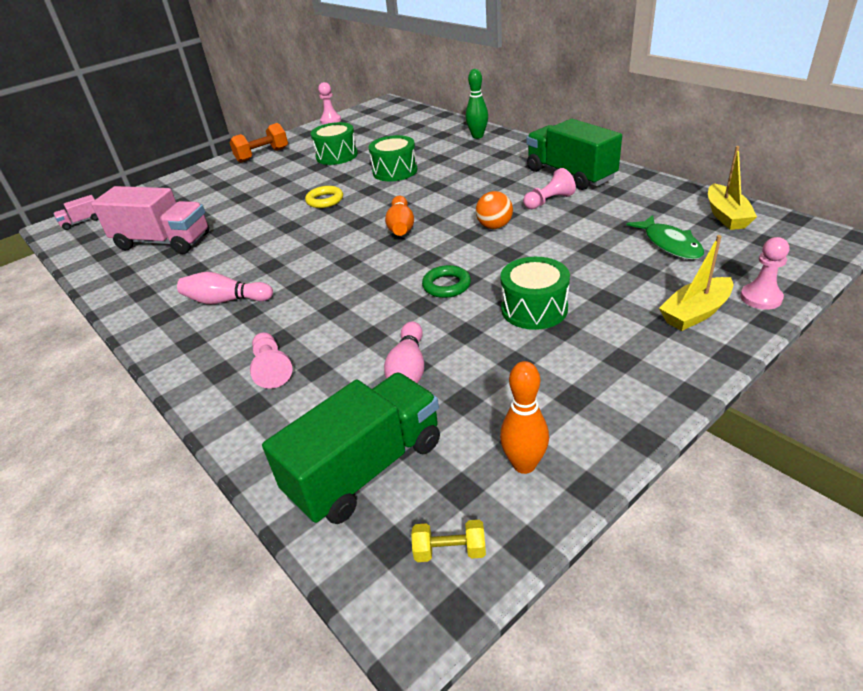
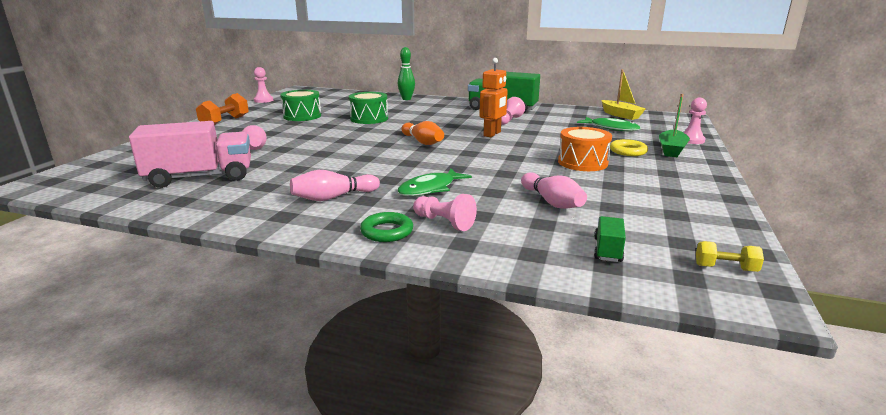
camera: 35 degrees left, 15 degrees down
pink truck [54,195,98,230] -> none
green truck [262,372,440,524] -> green truck [594,216,626,262], size x0.45
yellow ring [305,186,343,208] -> yellow ring moved to [610,139,648,156]
yellow dumbbell [411,520,486,562] -> yellow dumbbell turned 45 degrees clockwise [696,241,764,272]
green ring [422,265,471,298] -> green ring moved to [360,212,413,242]
orange ball [476,191,513,229] -> orange robot [479,58,508,137]
green drum [500,257,570,330] -> orange drum [558,127,612,171]
orange bowling pin [500,361,549,474] -> none
yellow boat [659,235,733,331] -> green boat [659,94,690,157]
none -> pink bowling pin [242,125,267,150]
none -> green fish [398,168,472,196]

